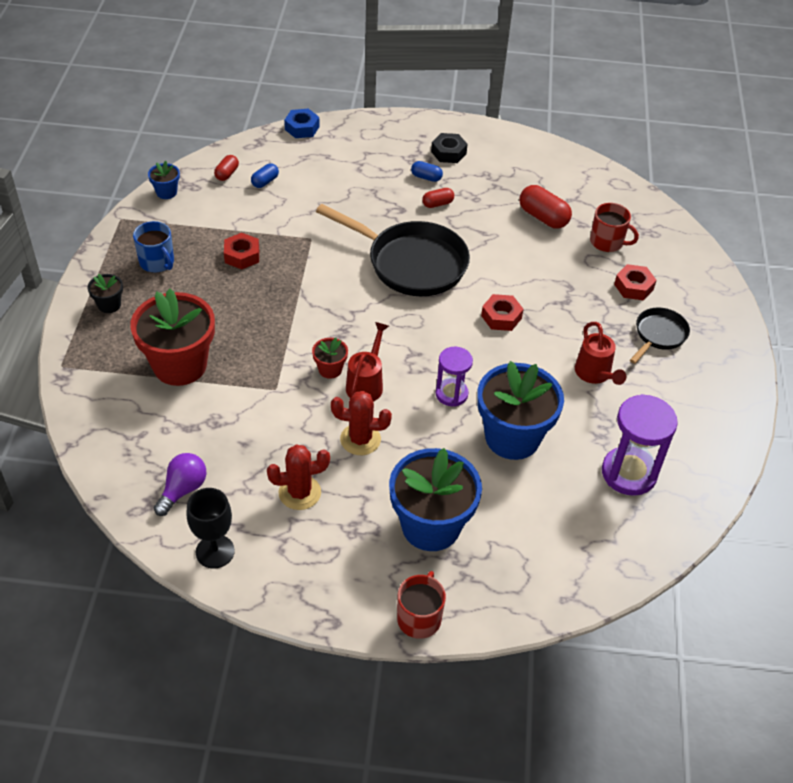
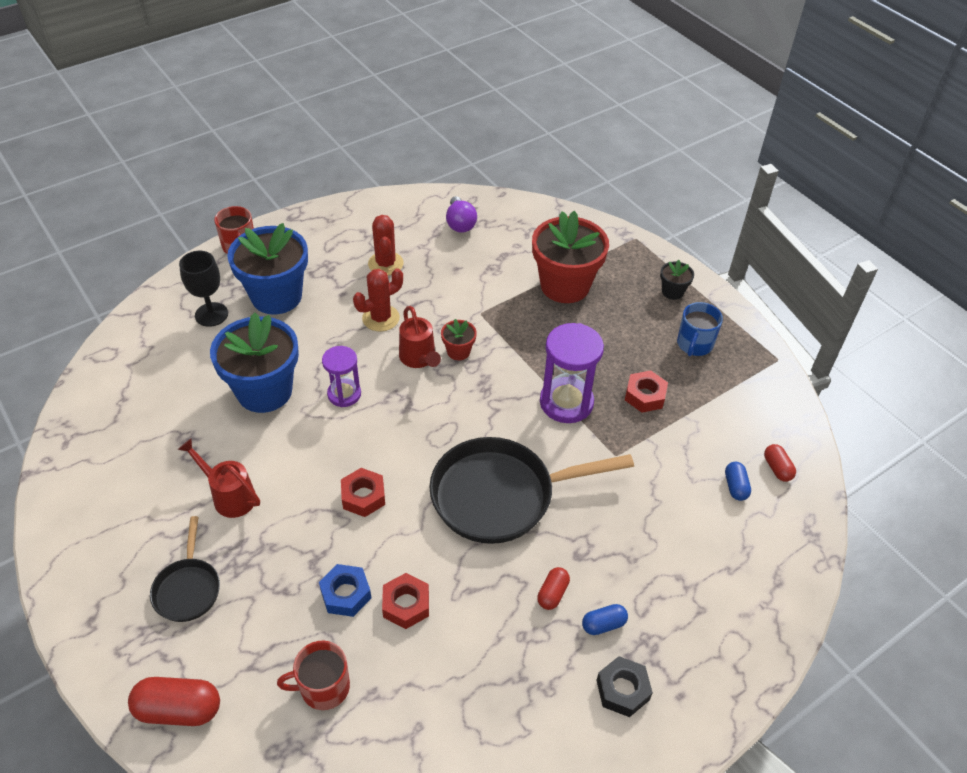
camera: 140 degrees right, 0 degrees up
blue mug [133,221,174,273] -> blue mug turned 75 degrees counterclockwise [677,302,723,356]
blue flower pot [148,161,180,199] -> none
black goblet [186,488,235,568] -> black goblet moved to [179,251,228,327]
red cactus [267,444,330,510] -> red cactus turned 45 degrees counterclockwise [368,215,404,276]
blue nut [284,109,320,138] -> blue nut moved to [319,564,371,617]
red capsule [519,185,572,229] -> red capsule moved to [128,677,220,726]
purple hourglass [602,394,678,496] -> purple hourglass moved to [540,323,604,423]
red nut [614,264,657,300] -> red nut moved to [382,573,429,629]

